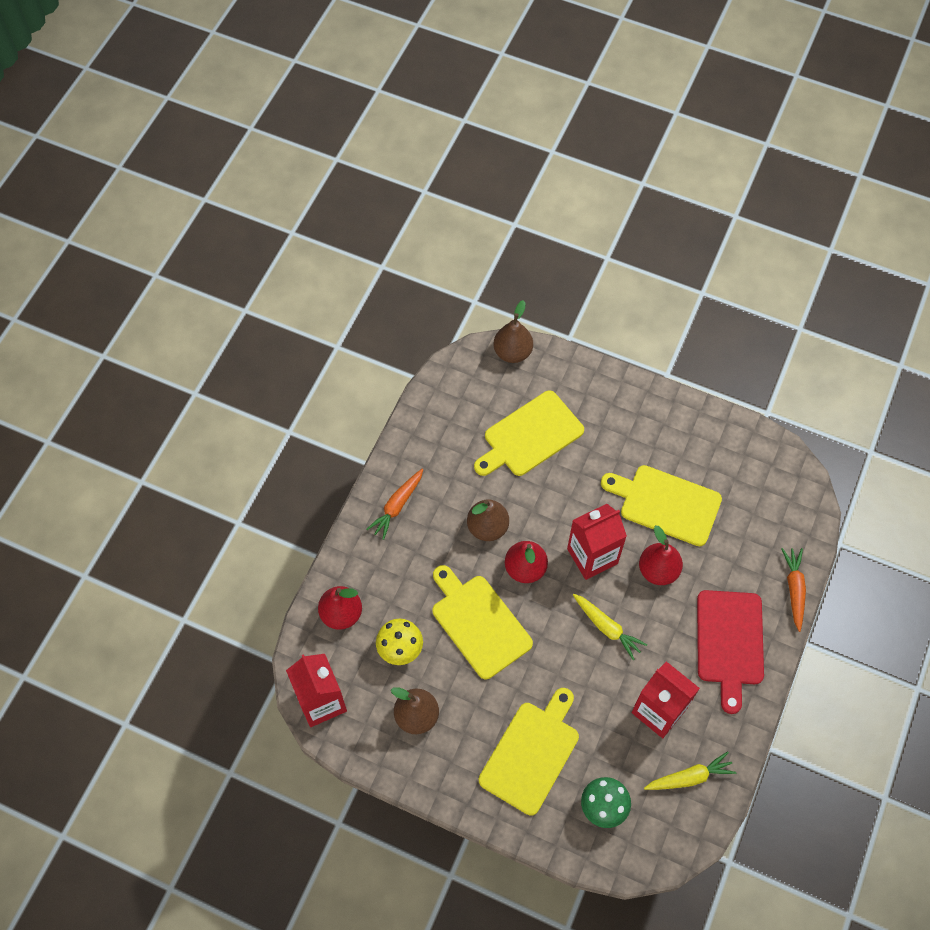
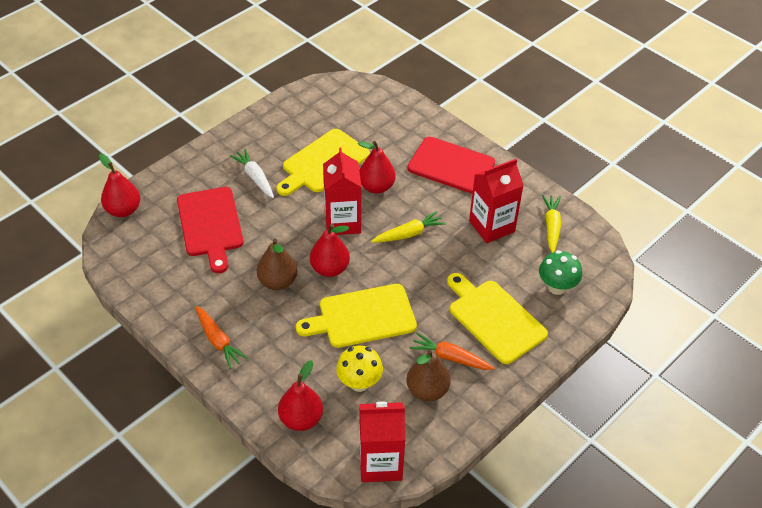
camera: 70 degrees left, 15 degrees down
yellow cutting board [474,390,584,476] -> red cutting board [177,187,244,273]
brown pear [494,300,533,363] -> red pear [99,154,140,217]
orange carrot [782,548,806,632] -> orange carrot moved to [410,333,495,370]
none -> white carrot [230,149,274,198]

